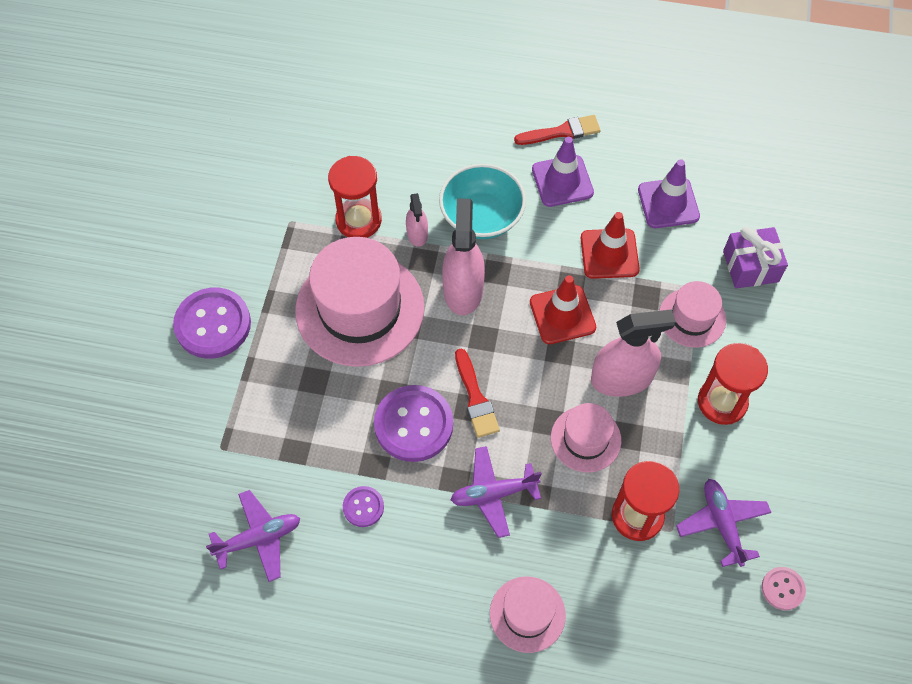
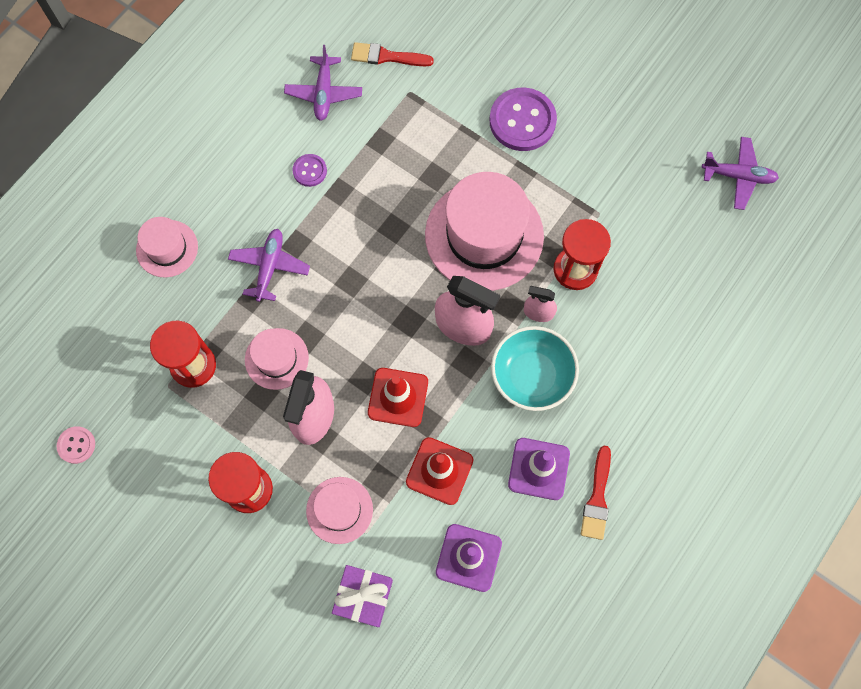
camera: 115 degrees right, 10 degrees up
purple button [374,385,453,462] -> none
red brush [455,349,500,438] -> red brush moved to [351,42,434,66]
purple plane [676,479,772,567] -> purple plane moved to [702,137,779,210]

